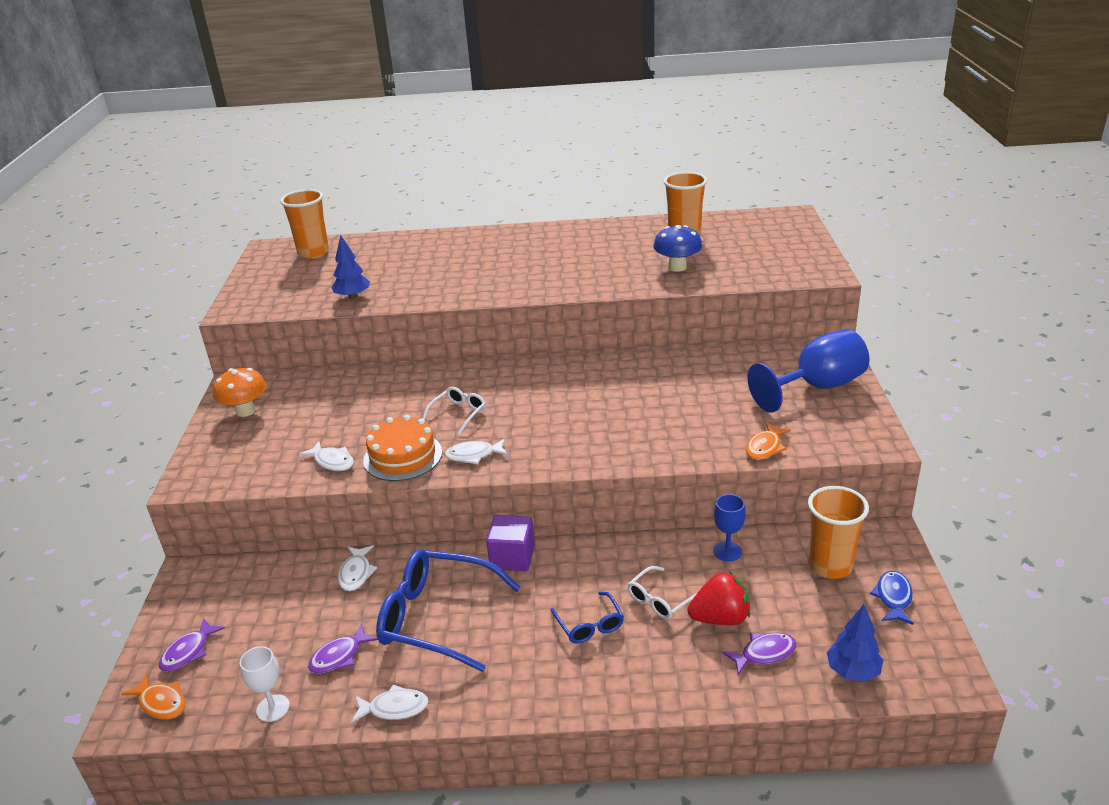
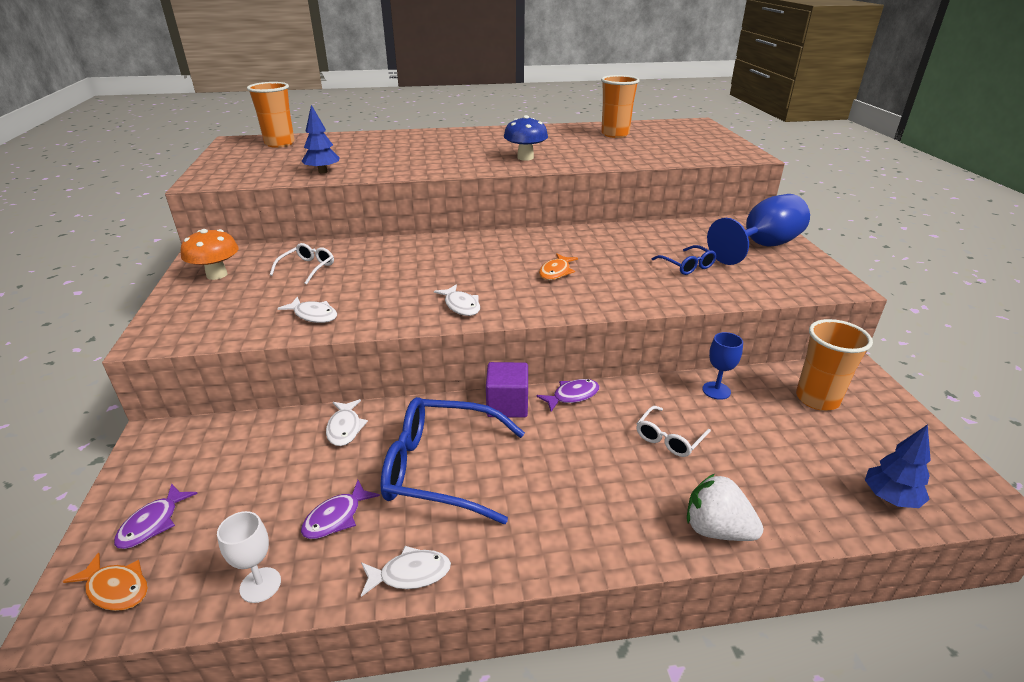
camera: 10 degrees left, 0 degrees up
orange cake [363,415,442,481] -> none
white glasses [423,387,486,435] -> white glasses moved to [270,243,334,285]
white fish [445,439,508,464] -> white fish turned 105 degrees counterclockwise [434,284,480,316]
blue glasses [551,592,624,643] -> blue glasses moved to [651,245,717,275]
blue mushroom [653,225,702,272] -> blue mushroom moved to [504,115,548,161]
red strawberry [687,572,750,625] -> none
purple fish [723,633,797,675] -> purple fish moved to [537,379,599,412]
orange fish [746,422,791,460] -> orange fish moved to [539,253,578,280]
blue fish [870,571,914,625] -> none
none -> white strawberry [687,474,763,541]

